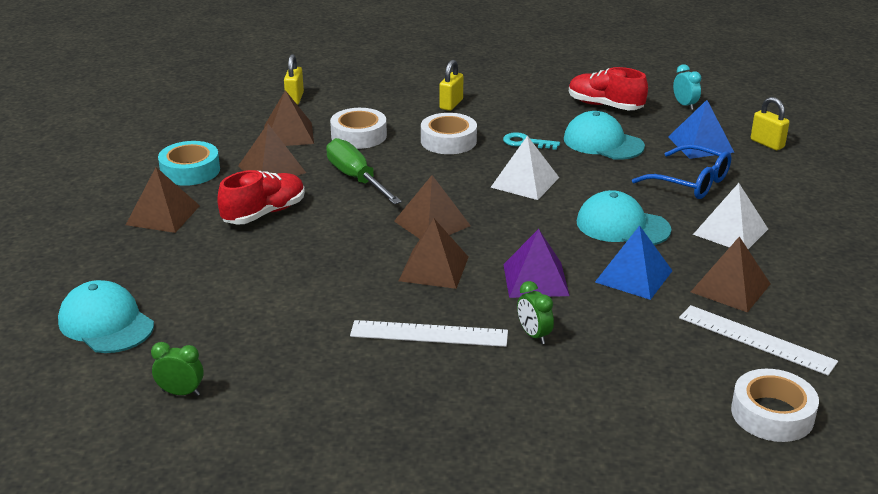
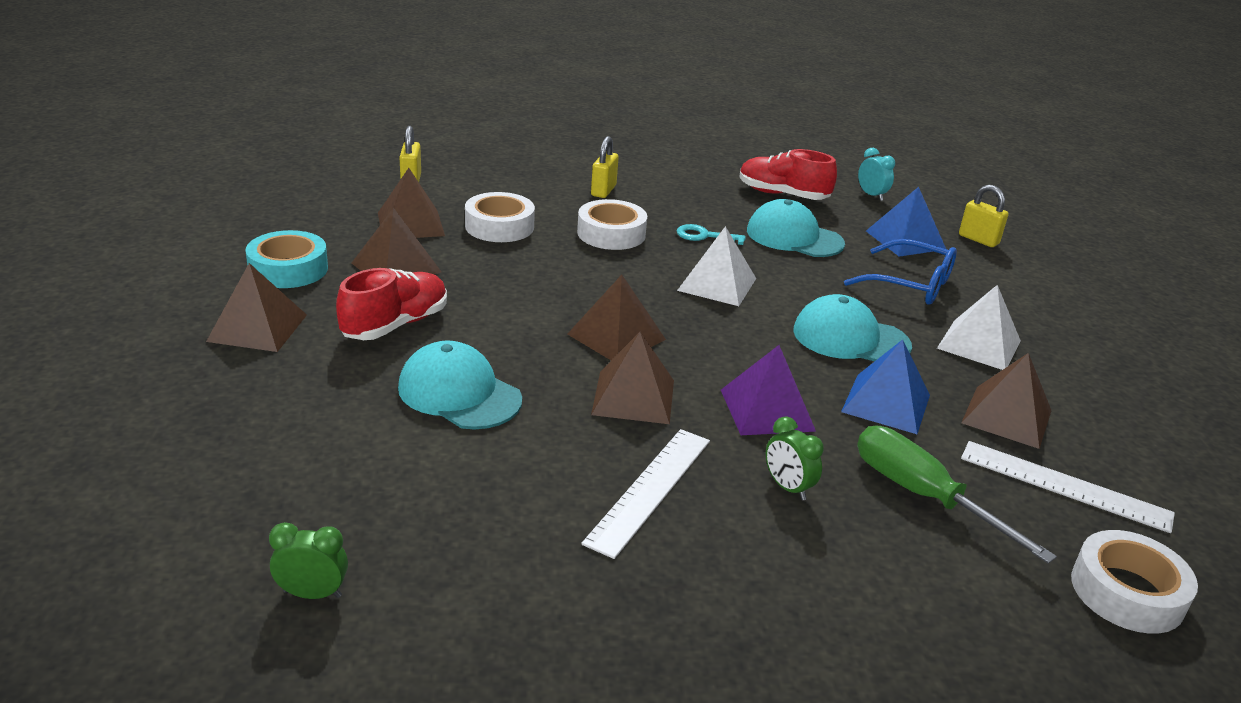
camera: 10 degrees left, 0 degrees up
turquoise cap [58,280,154,353] -> turquoise cap moved to [398,340,522,430]
green screwdriver [326,138,402,204] -> green screwdriver moved to [857,426,1057,564]
white ruler [350,320,508,347] -> white ruler turned 60 degrees counterclockwise [581,429,710,559]

